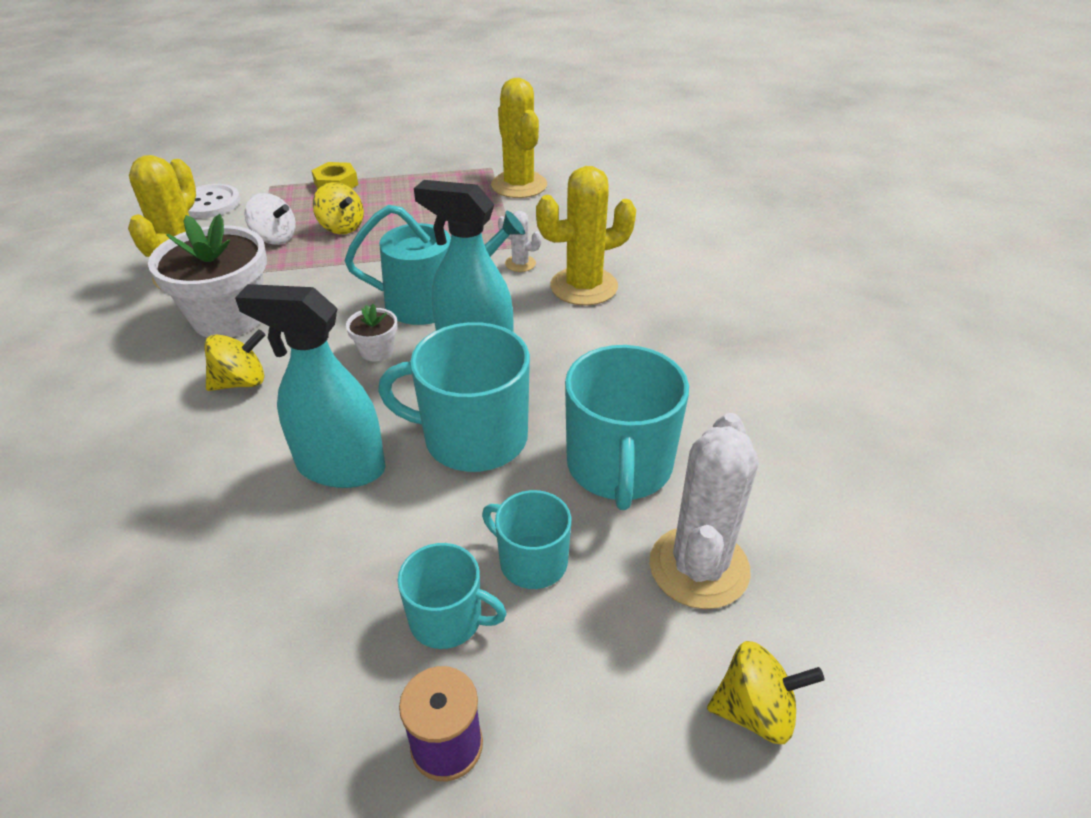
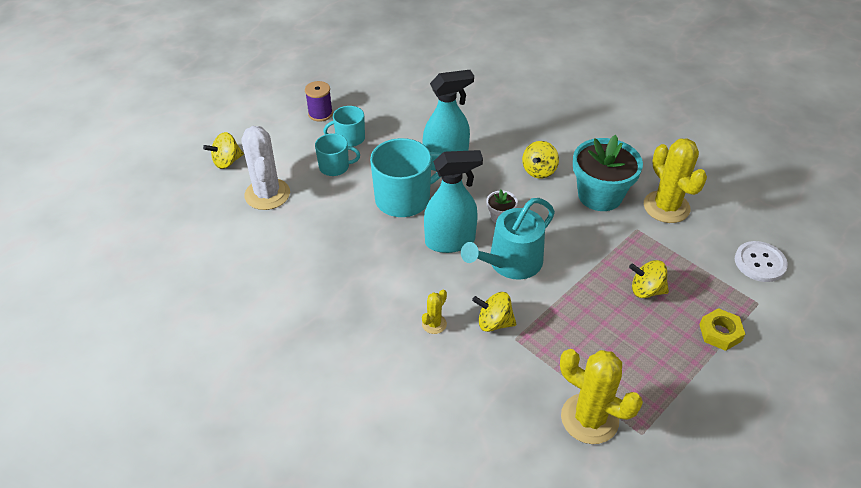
camera: 145 degrees right, 5 degrees up
white flower pot [148,214,267,337] -> turquoise flower pot [573,135,643,211]
white spinning top [245,193,296,245] -> none
white cactus [498,211,542,272] -> yellow spinning top [472,292,516,332]
yellow cactus [536,166,636,305] -> yellow cactus [422,289,447,334], size x0.48
turquoise mug [565,345,689,510] -> none

